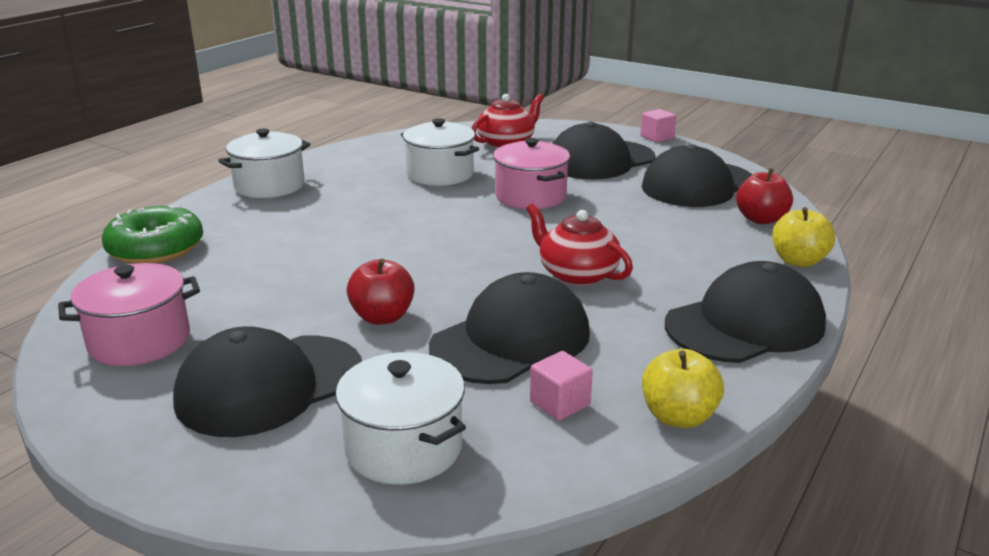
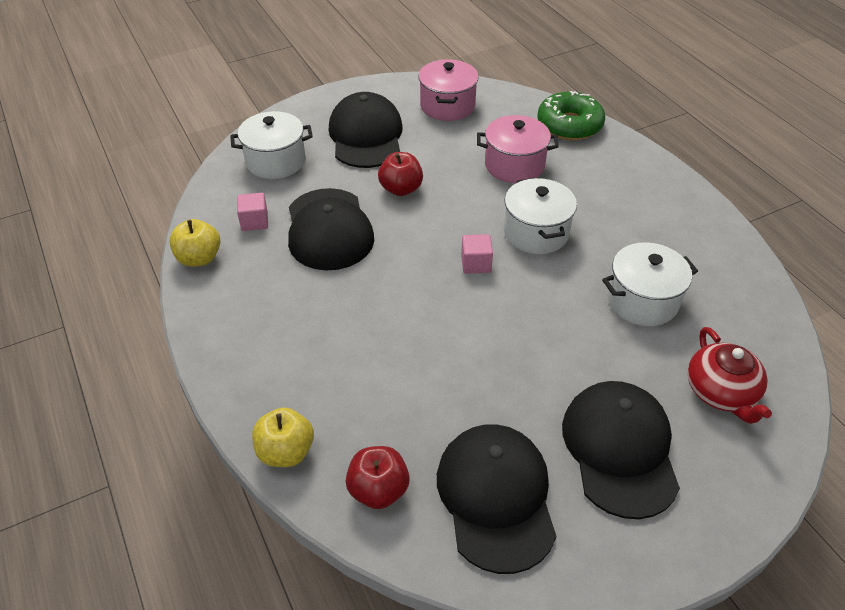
camera: 120 degrees right, 20 degrees up
white pot [218,129,310,198] -> white pot moved to [504,178,577,254]
pink pot [493,138,570,209] -> pink pot moved to [477,115,559,183]
red teapot [526,204,633,286] -> none
pink cube [640,109,676,142] -> pink cube moved to [461,234,493,273]
black cap [665,261,826,363] -> none

